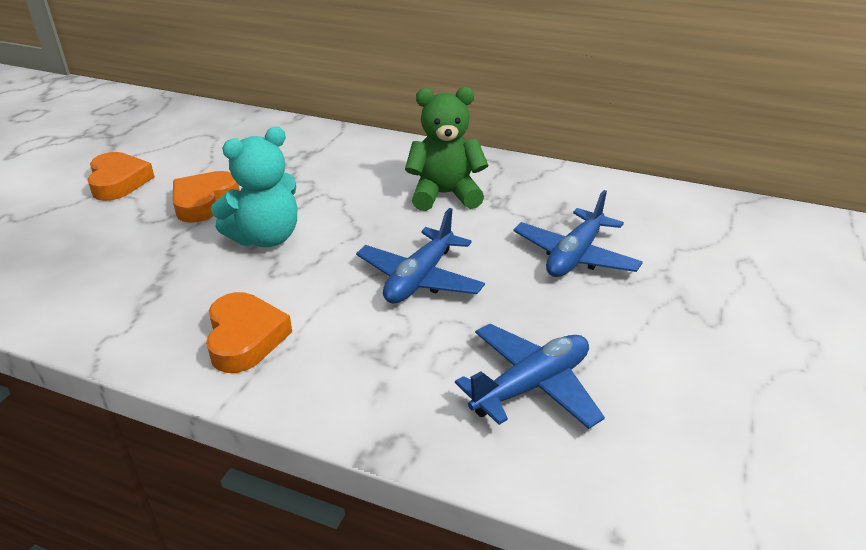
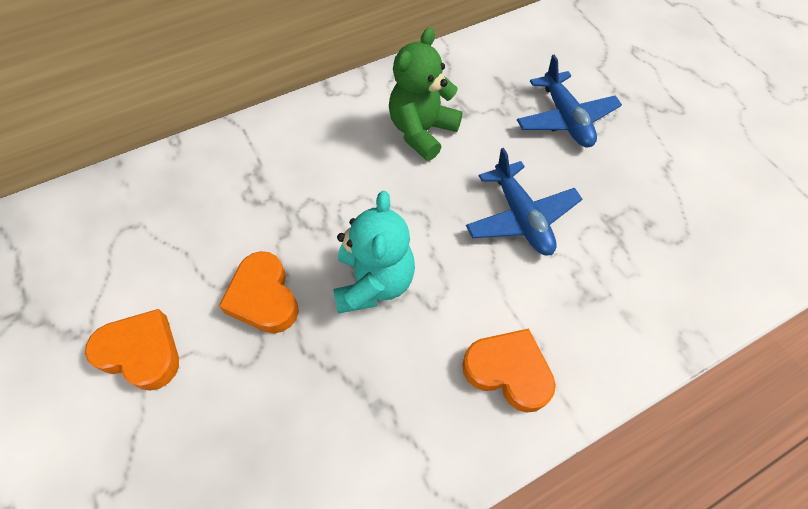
camera: 50 degrees left, 25 degrees up
blue plane [455,324,605,429] -> none

